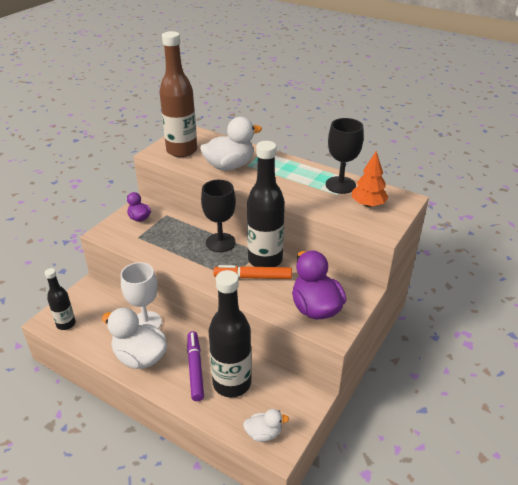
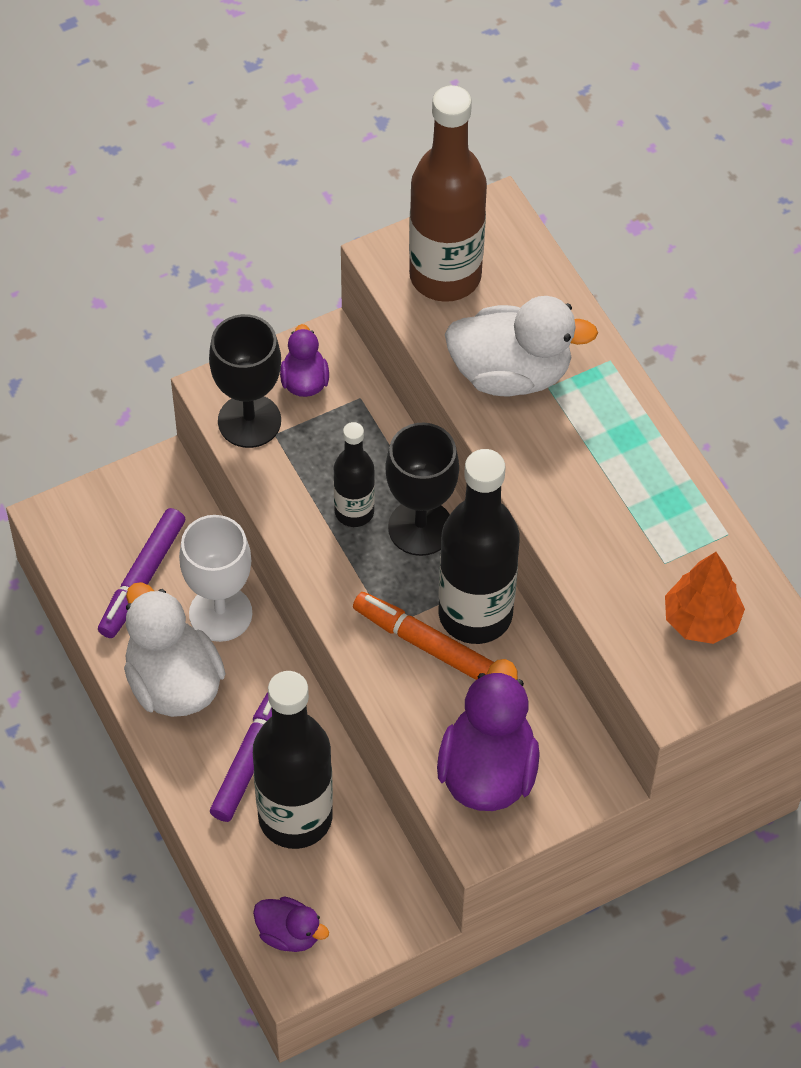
camera: 30 degrees right, 20 degrees up
black bottle [45,268,76,330] -> black bottle moved to [333,422,375,527]
white duck [243,409,289,442] -> purple duck [253,896,329,952]
black goblet [326,118,364,194] -> black goblet moved to [209,314,281,448]
none -> purple marker [98,508,185,638]

